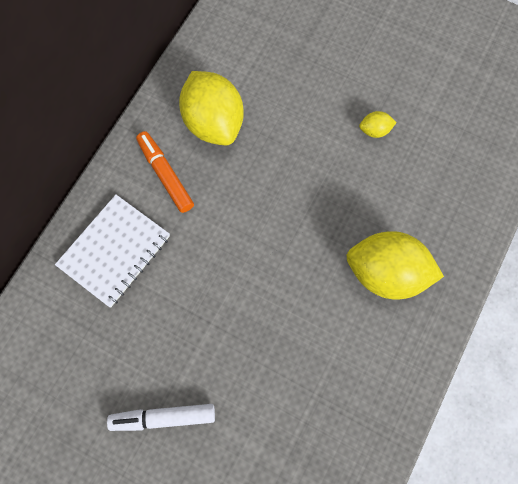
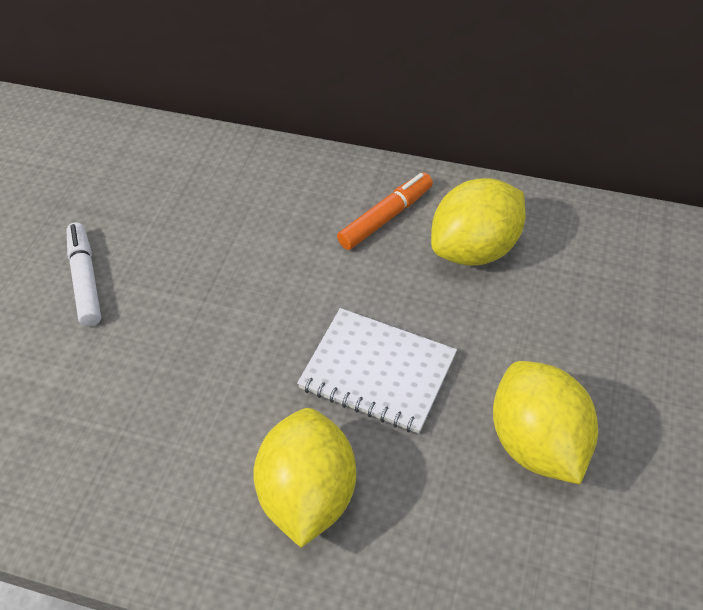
camera: 80 degrees right, 20 degrees down
white notebook [55,195,170,307] -> white notebook moved to [297,308,457,434]
yellow lemon [359,111,397,138] -> yellow lemon [493,361,598,484], size x2.34

